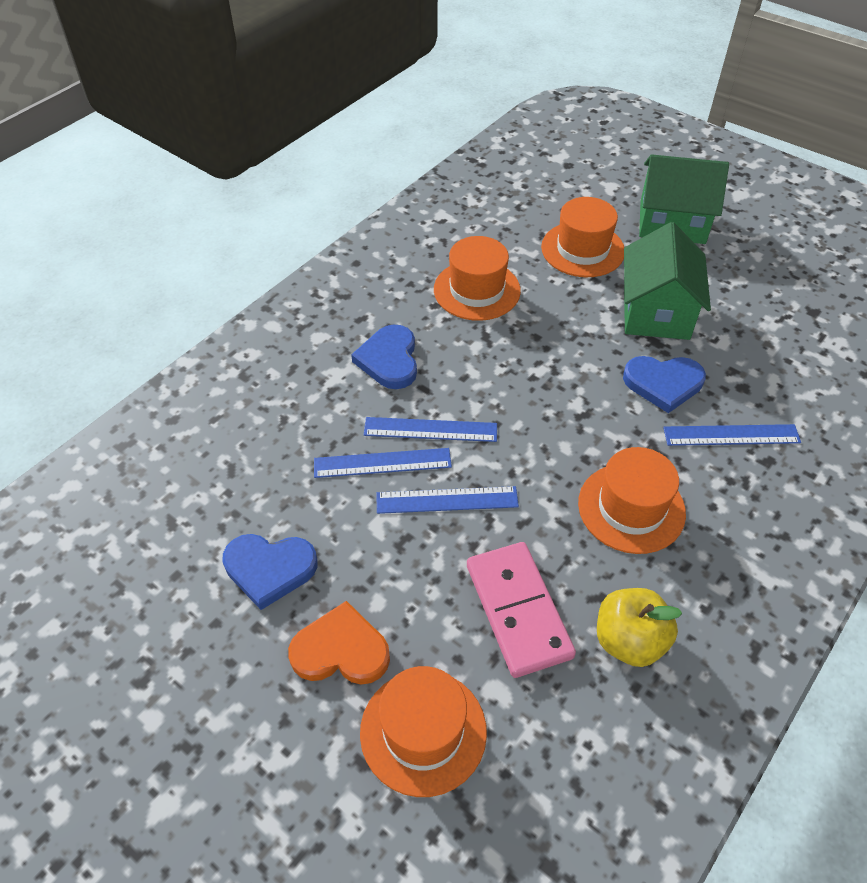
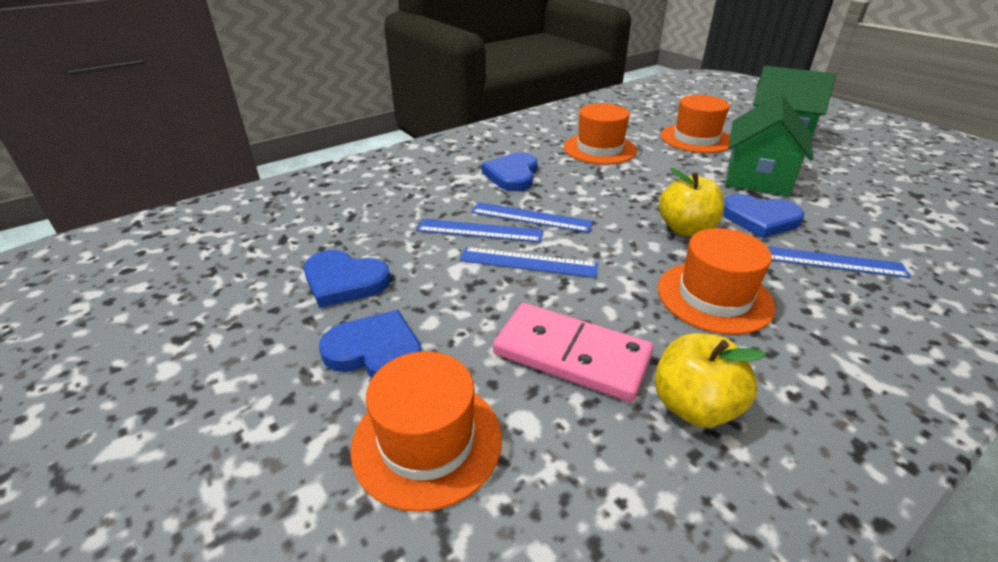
camera: 15 degrees right, 15 degrees down
orange heart [288,601,390,685] -> blue heart [319,310,422,379]
pink domino [467,542,576,678] -> pink domino turned 60 degrees counterclockwise [493,303,653,402]
none -> yellow apple [659,168,725,236]

